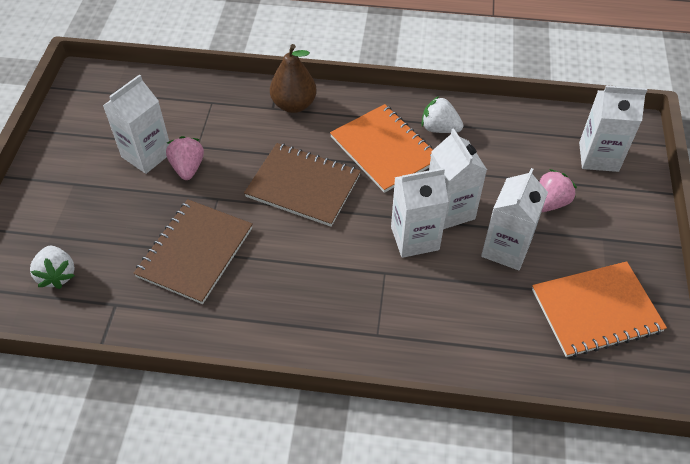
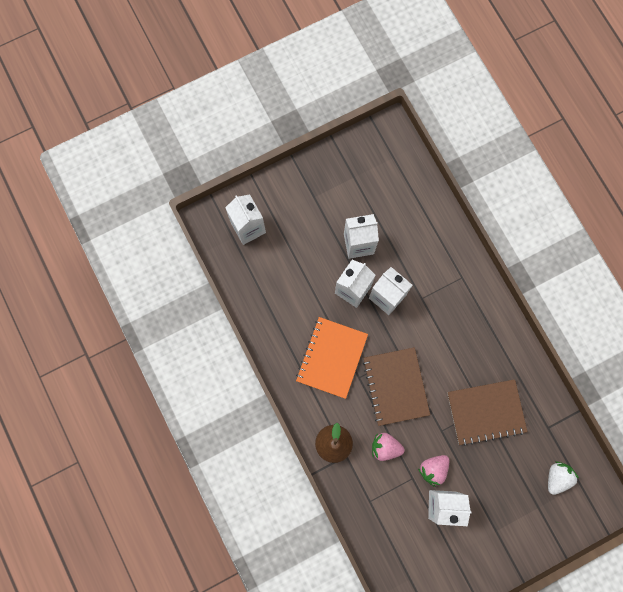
camera: 125 degrees left, 25 degrees up
white strawberry [421,96,463,133] -> none
orange notebook [532,261,667,357] -> none
pink strawberry [539,169,577,212] -> pink strawberry moved to [372,433,404,461]

